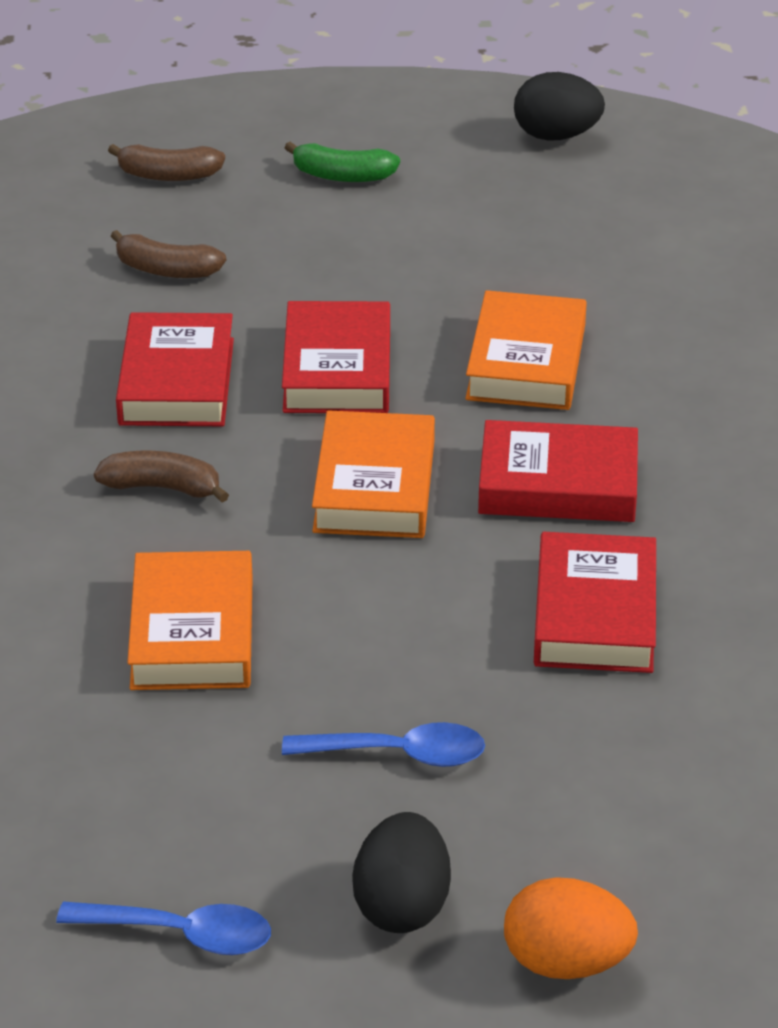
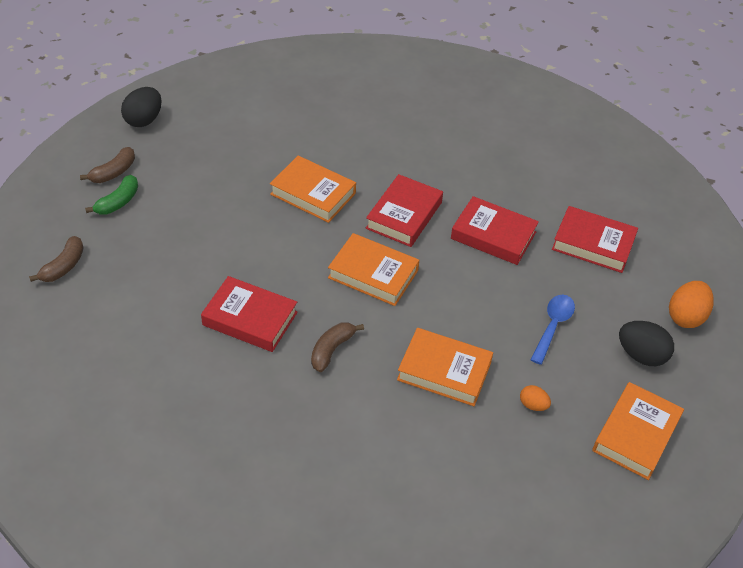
camera: 70 degrees left, 10 degrees up
blue spoon [56,902,271,955] -> orange book [592,382,684,480]
brown banana [111,230,226,278] -> brown banana moved to [80,147,135,183]
red book [282,301,390,413] -> red book moved to [552,206,638,273]
none -> orange egg [520,385,551,411]

